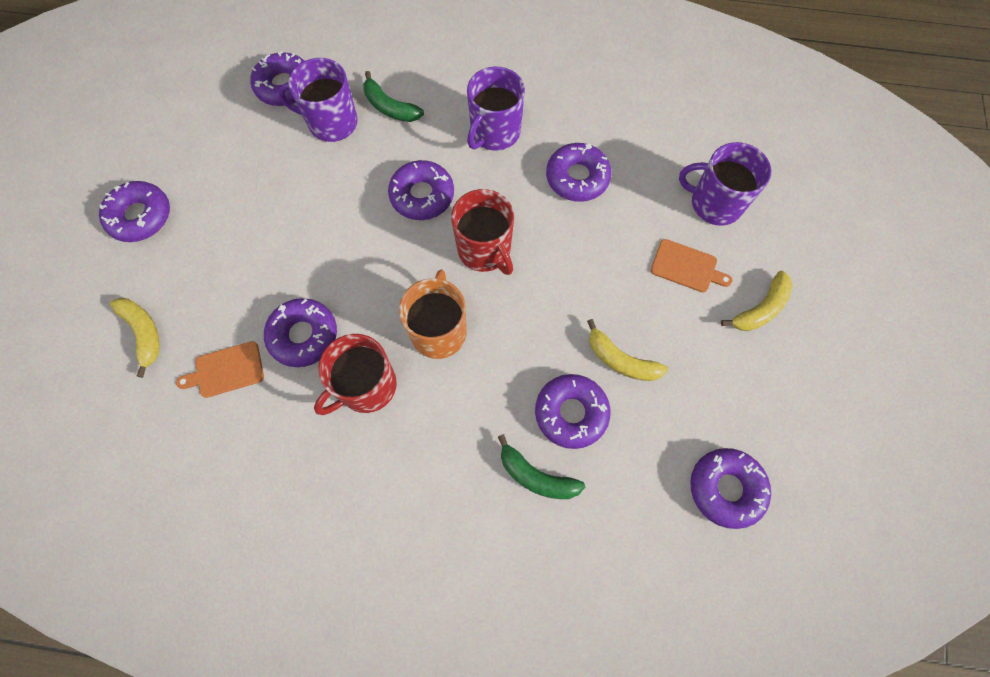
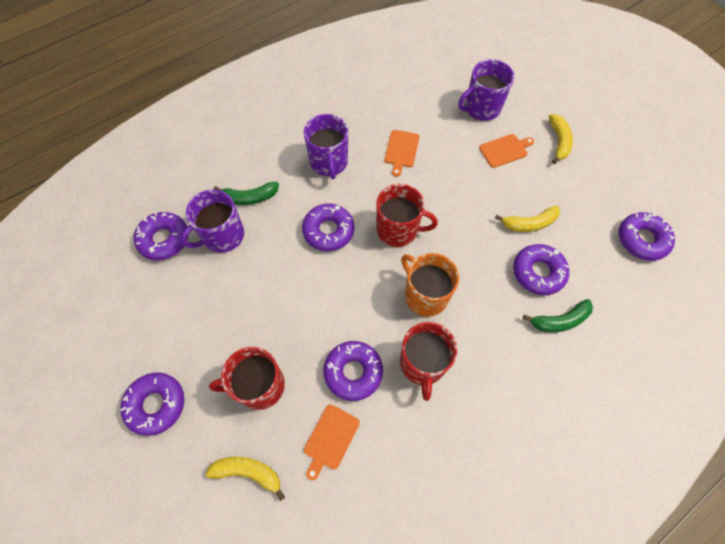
camera: 45 degrees left, 5 degrees down
purple donut [546,143,612,202] -> orange cutting board [385,130,419,177]
none -> red mug [209,347,285,410]

